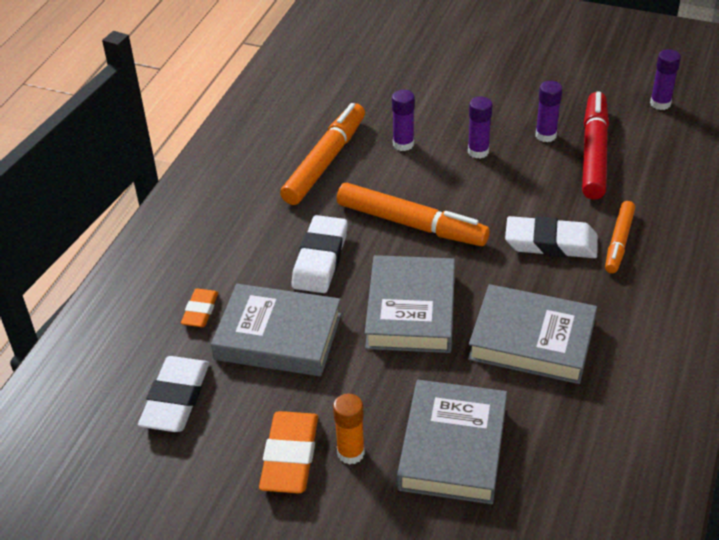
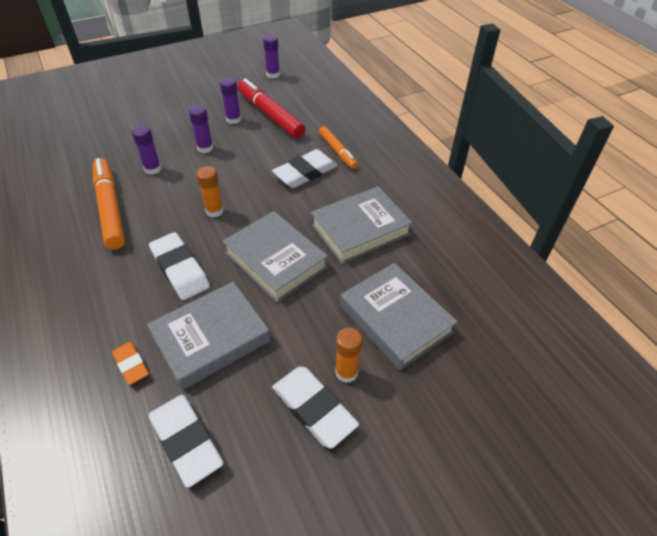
camera: 50 degrees left, 5 degrees up
orange eraser [259,411,318,494] -> white eraser [272,367,359,448]
orange marker [337,183,490,246] -> orange glue stick [197,166,224,218]

